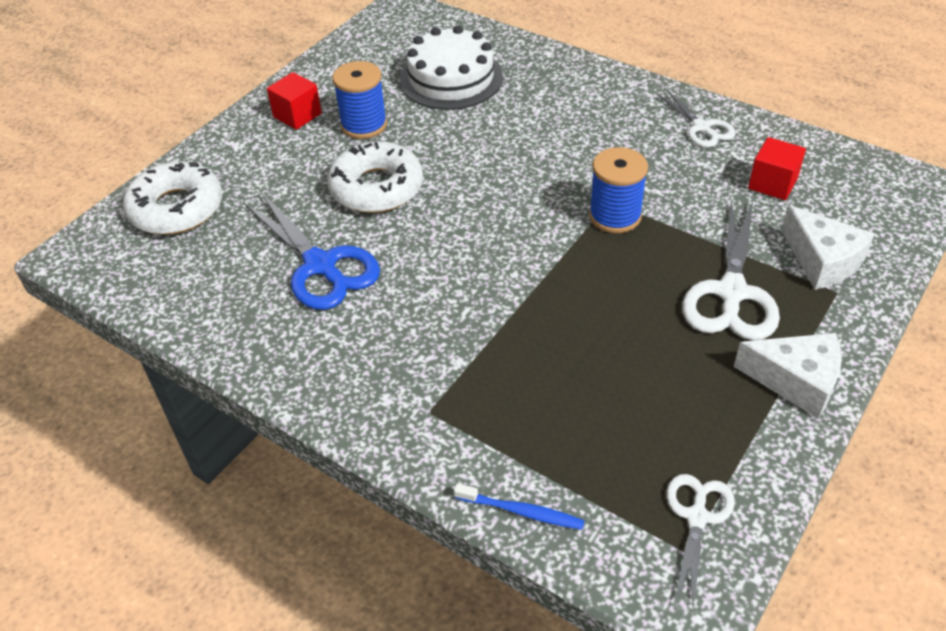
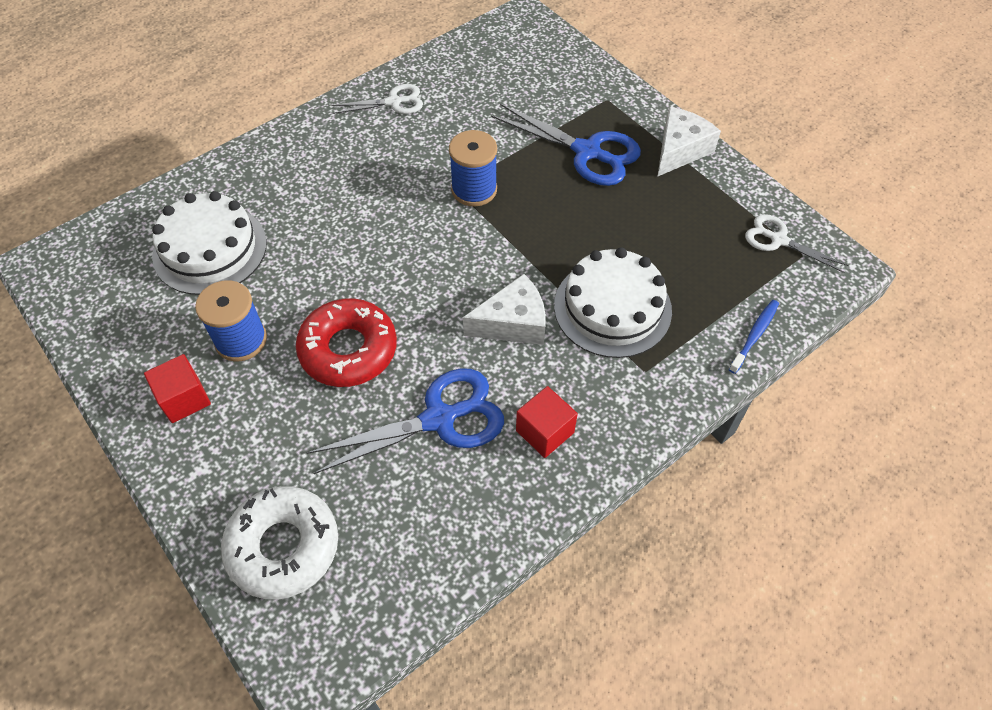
camera: 75 degrees left, 10 degrees up
white donut [327,141,423,213] -> red donut [296,298,397,387]
white scissors [682,200,780,341] -> blue scissors [491,104,641,186]
red cube [748,137,806,200] -> red cube moved to [516,386,578,458]
white cheese [781,205,875,290] -> white cheese moved to [463,274,546,345]
none -> white cake [554,247,672,358]

